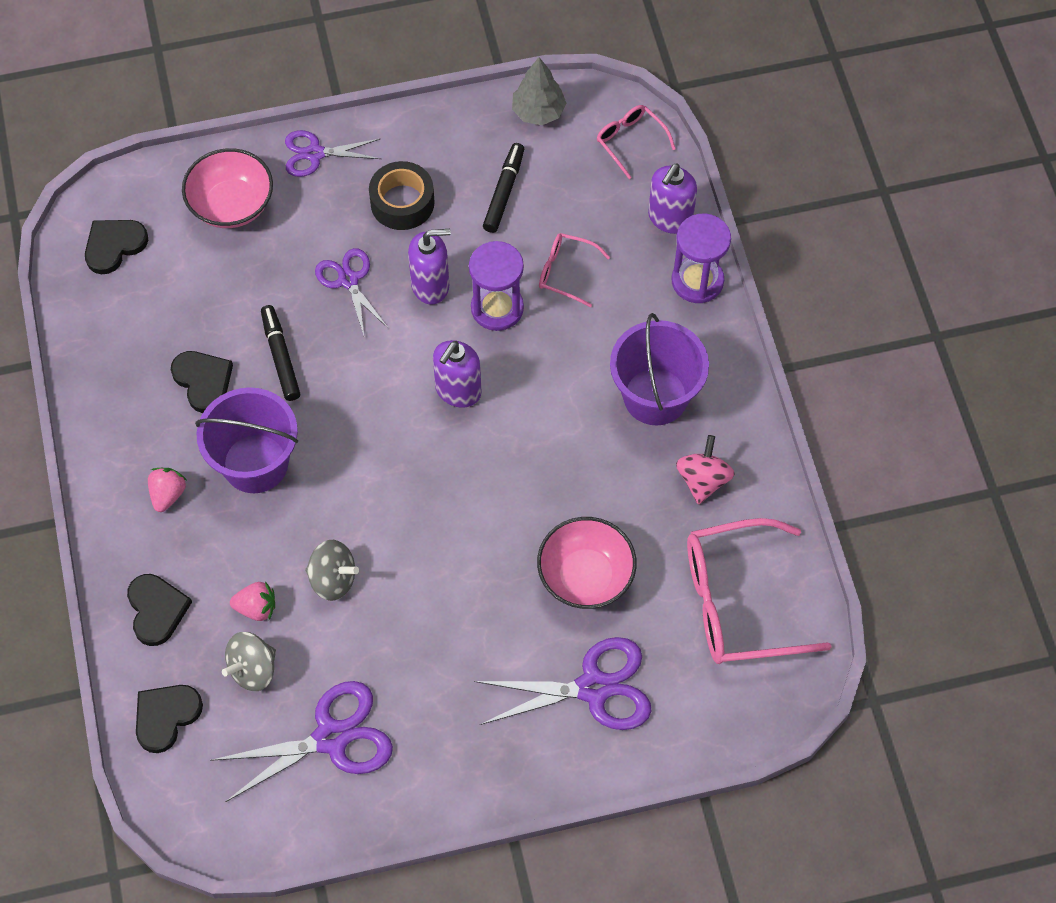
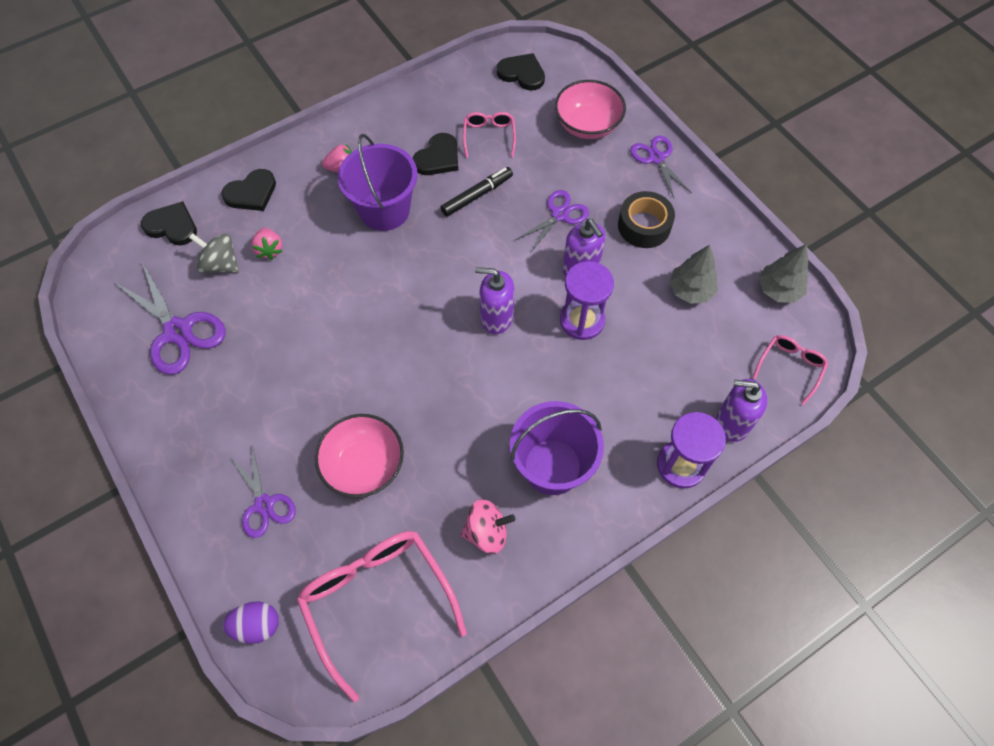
camera: 70 degrees right, 0 degrees up
grey spinning top [305,540,359,601] -> none
purple scissors [474,637,652,730] -> purple scissors [231,446,296,538], size x0.63
black marker [483,143,524,233] -> grey tree [669,245,718,304]
pink glasses [539,233,610,307] -> pink glasses moved to [463,112,516,158]
none -> purple egg [223,601,279,644]

